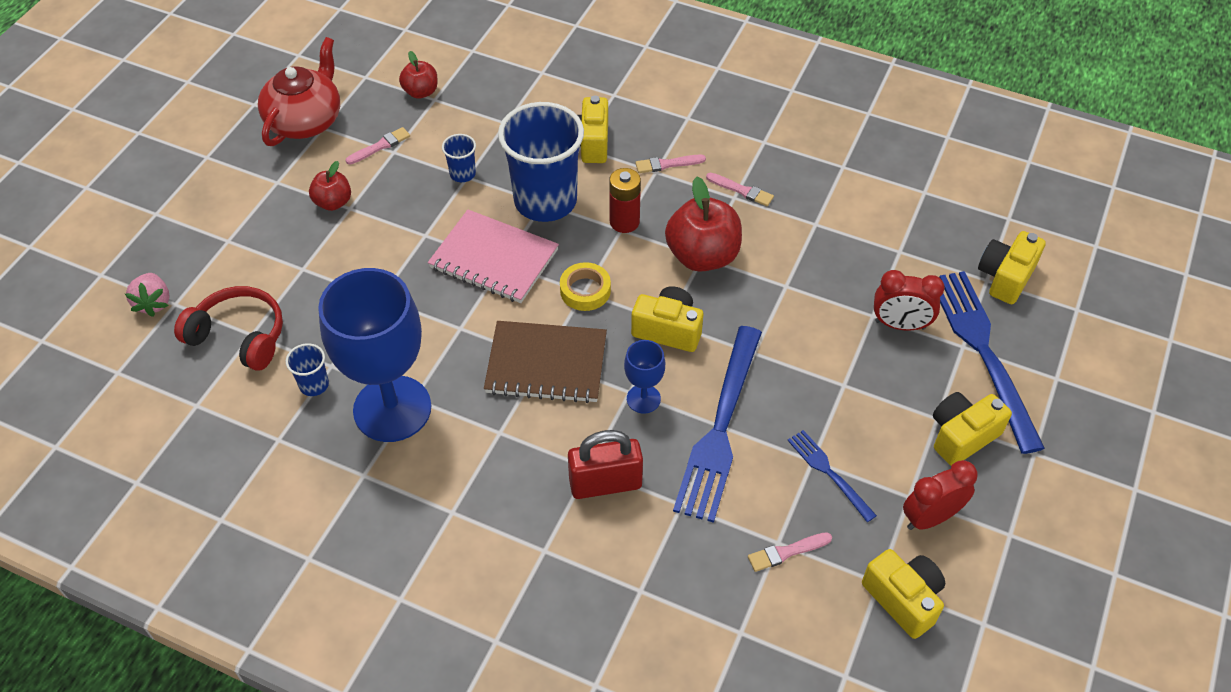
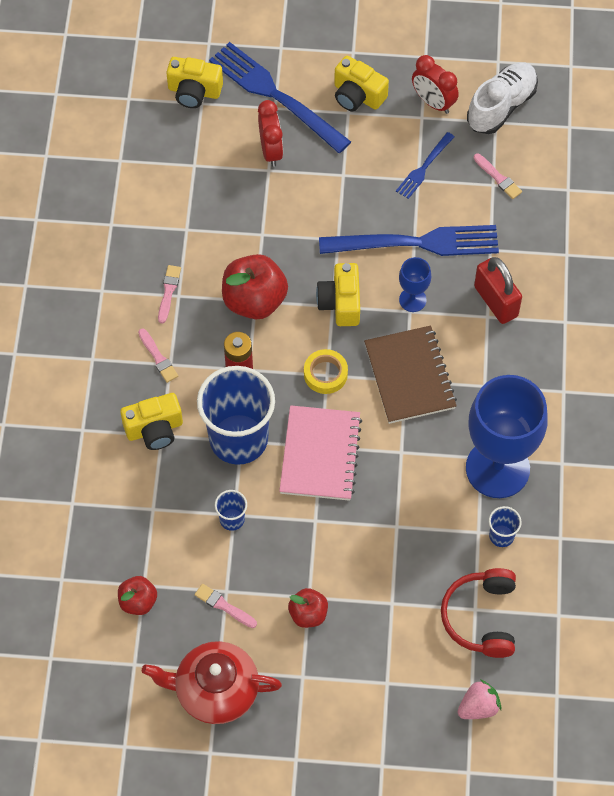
camera: 110 degrees left, 10 degrees up
yellow camera [862,549,945,639] -> white shoe [467,62,538,134]
blue fork [939,271,1045,454] -> blue fork turned 75 degrees clockwise [209,42,351,153]

